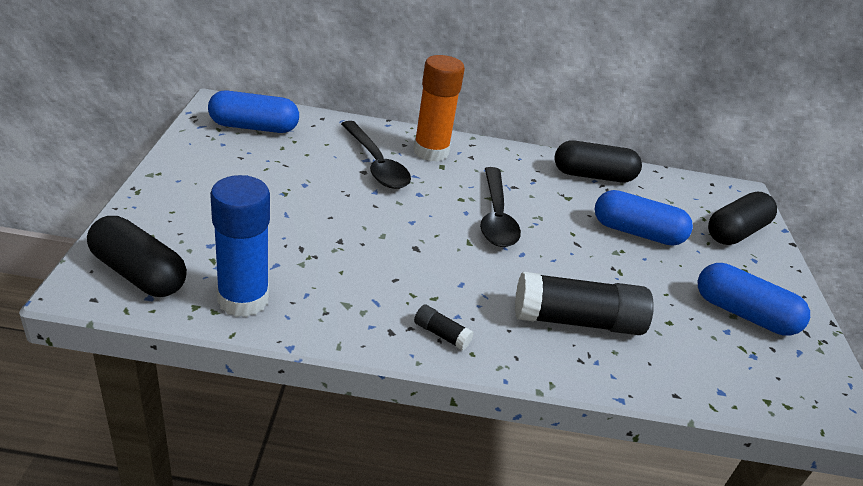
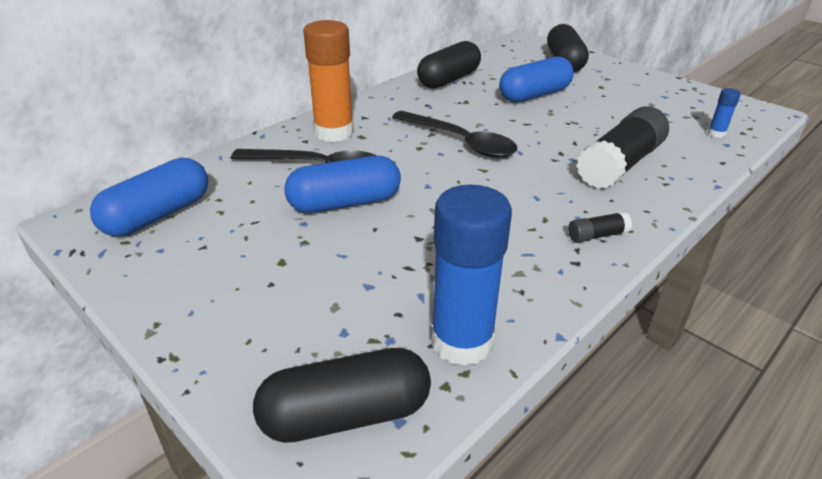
camera: 45 degrees left, 0 degrees up
blue capsule [698,263,810,336] -> blue capsule moved to [284,156,401,213]
none -> blue glue stick [708,88,741,138]

